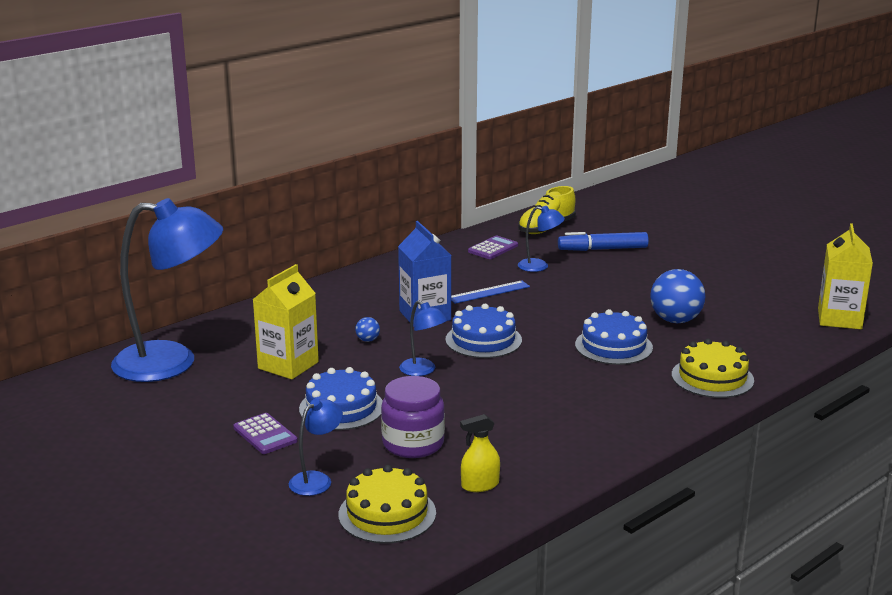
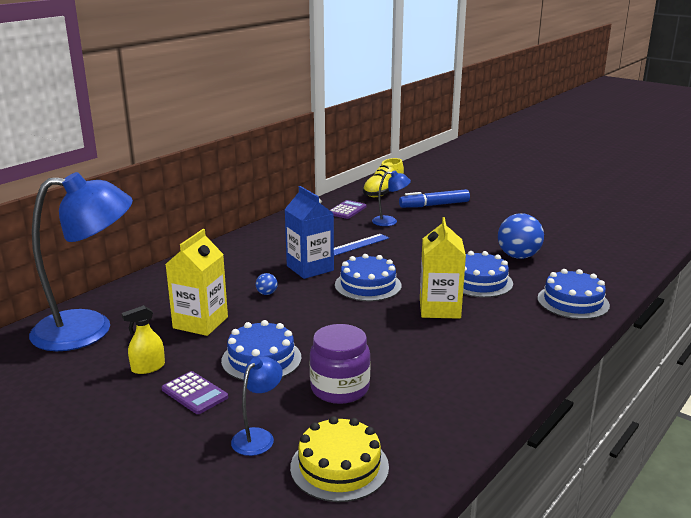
camera: 10 degrees left, 0 degrees up
blue lamp [399,300,447,376] -> none
yellow spray bottle [460,414,500,492] -> yellow spray bottle moved to [122,305,165,374]
yellow cake [672,339,754,398] -> blue cake [537,269,610,319]
yellow carton [818,223,873,329] -> yellow carton moved to [420,217,466,319]

